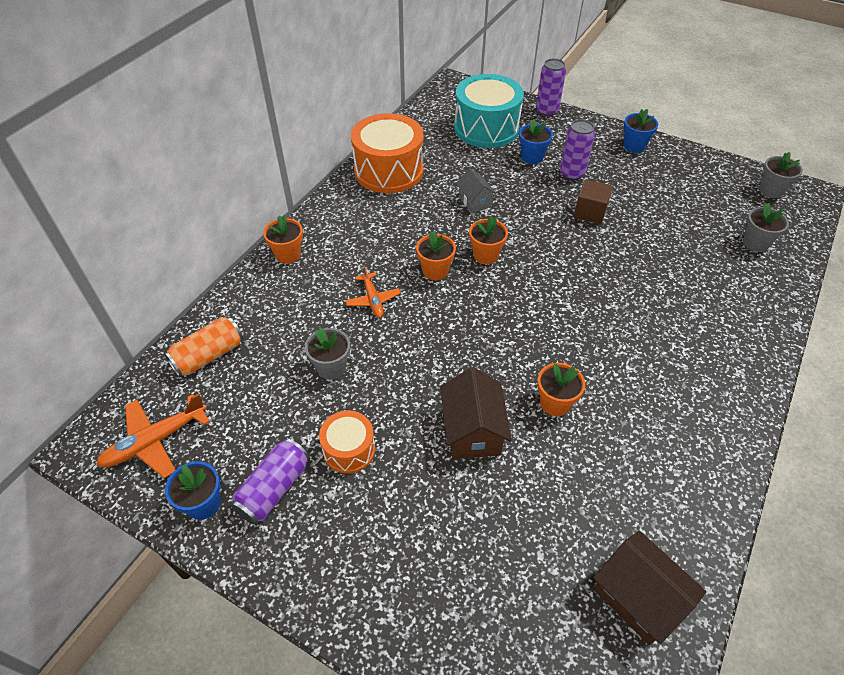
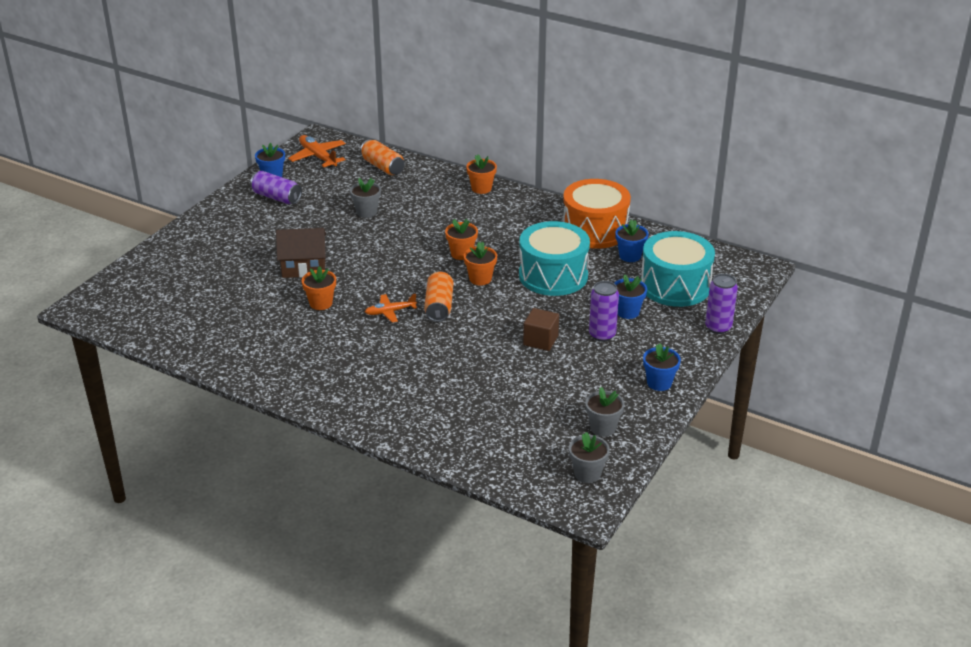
camera: 90 degrees right, 15 degrees down
orange drum [319,411,375,474] -> none
orange plane [345,265,401,318] -> orange plane moved to [365,294,417,323]
grey house [456,168,497,213] -> turquoise drum [519,221,590,296]
brown house [593,531,706,645] -> none
grey flower pot [743,203,789,252] -> grey flower pot moved to [585,387,625,437]
none -> orange can [424,271,453,322]
none -> blue flower pot [616,219,648,262]

